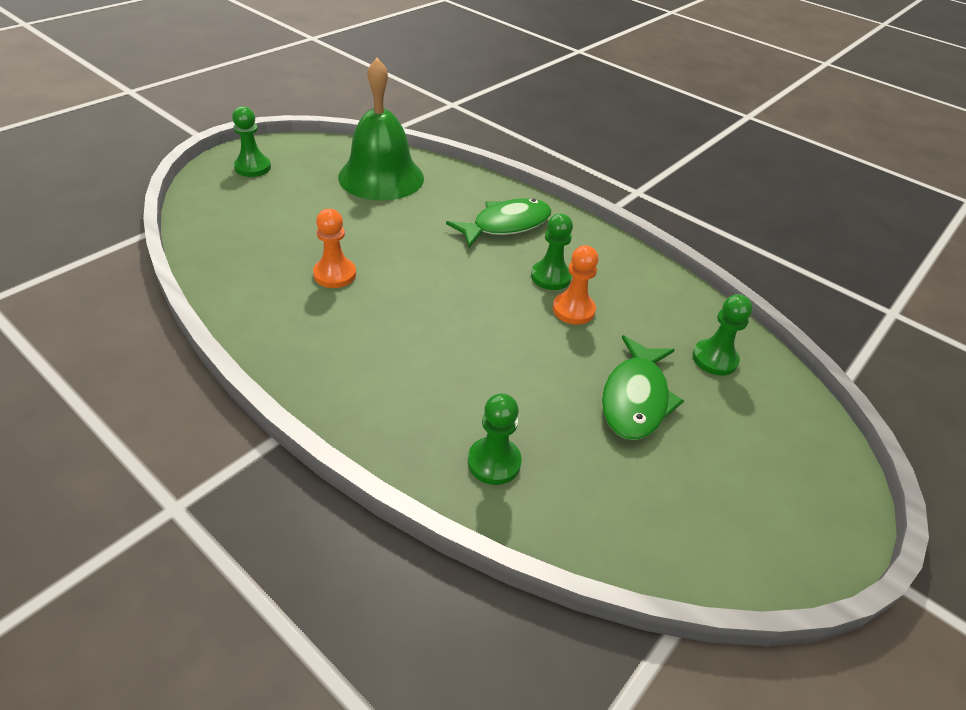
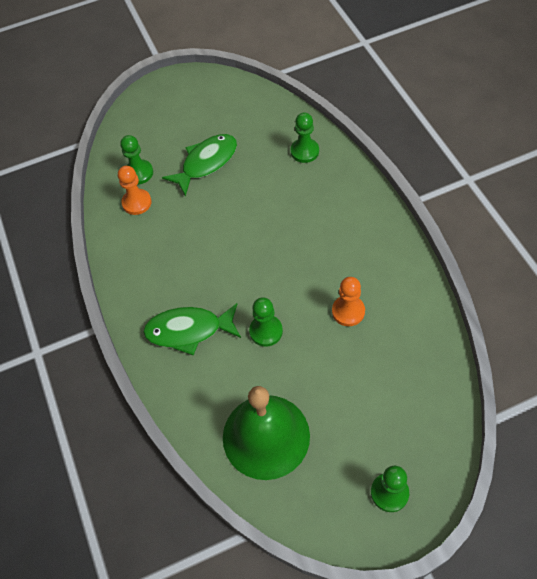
camera: 145 degrees left, 15 degrees up
green pawn [531,213,573,290] -> green pawn moved to [249,297,283,347]
orange pawn [553,245,599,324] -> orange pawn moved to [118,166,152,215]

